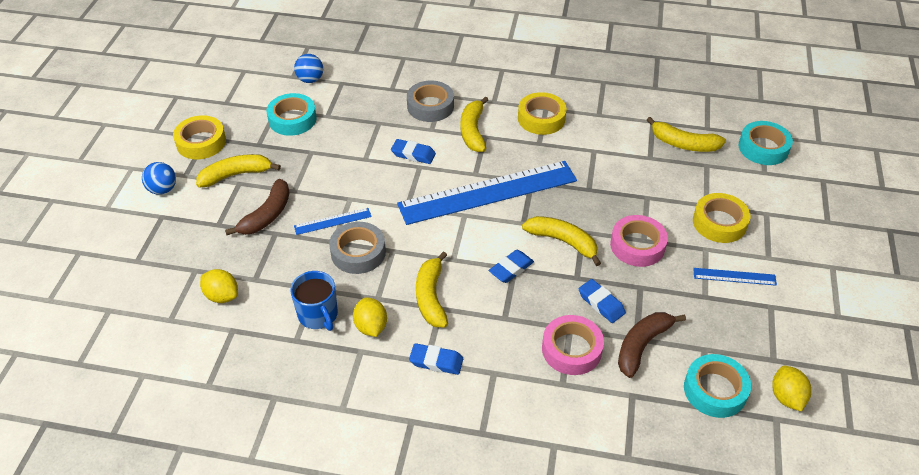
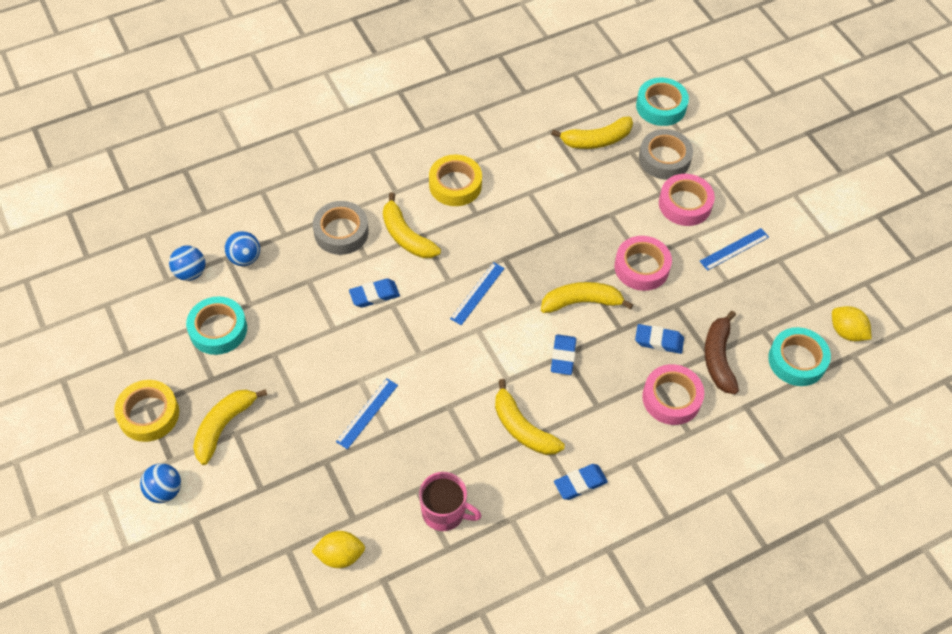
camera: 40 degrees left, 10 degrees up
brown banana [225,179,290,235] -> none
blue mug [290,271,338,331] -> pink mug [419,472,481,531]
grey tape [329,222,386,274] -> grey tape moved to [639,129,693,180]
yellow lemon [353,298,387,337] -> none
blue ruler [397,161,577,225] -> blue ruler [450,262,505,325], size x0.41
yellow tape [693,193,751,243] -> pink tape [659,174,715,226]
none -> blue ball [225,231,260,266]

